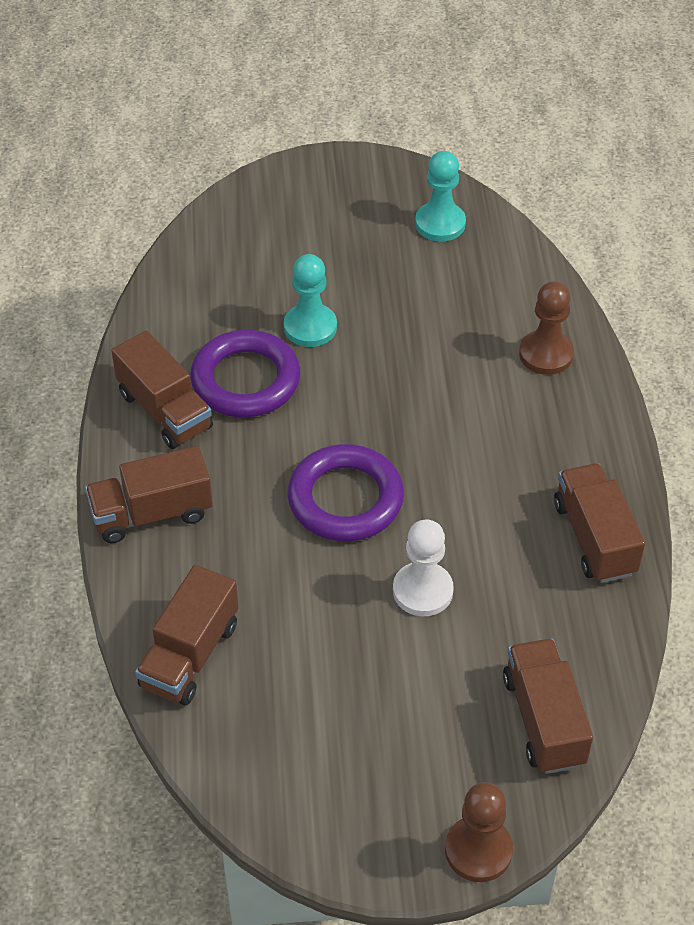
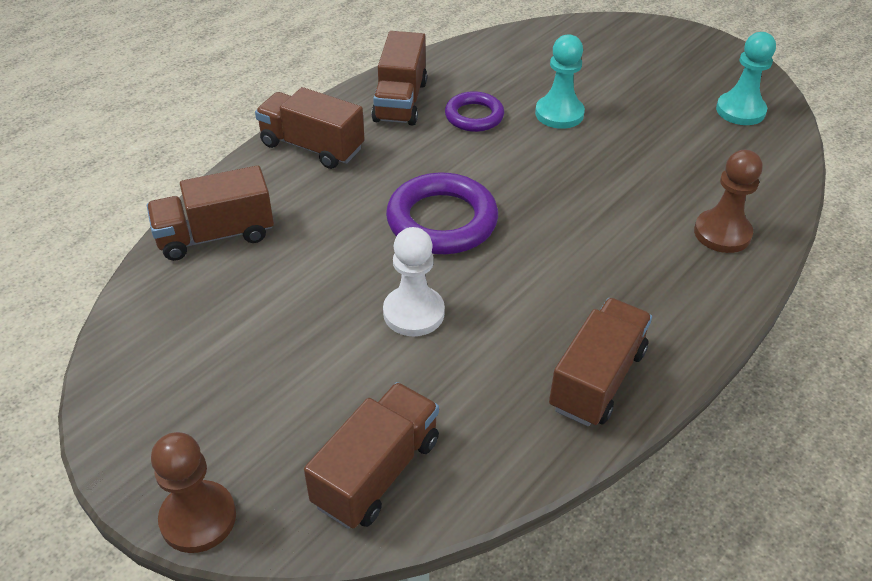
camera: 45 degrees right, 5 degrees down
purple ring [190,330,300,417] -> purple ring [445,91,504,132], size x0.61

